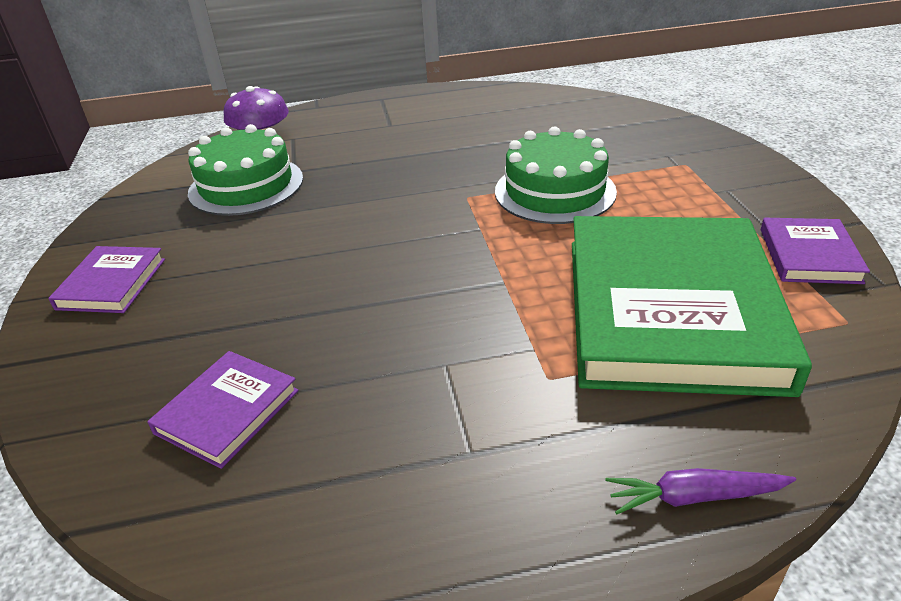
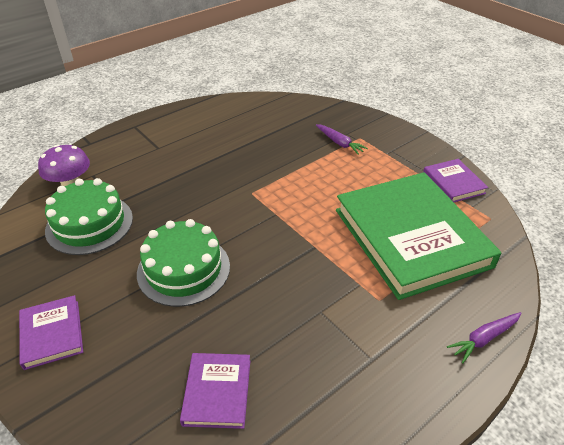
camera: 30 degrees left, 5 degrees up
green cake [495,126,617,224] -> green cake moved to [137,219,230,307]
none -> purple carrot [316,124,368,155]

